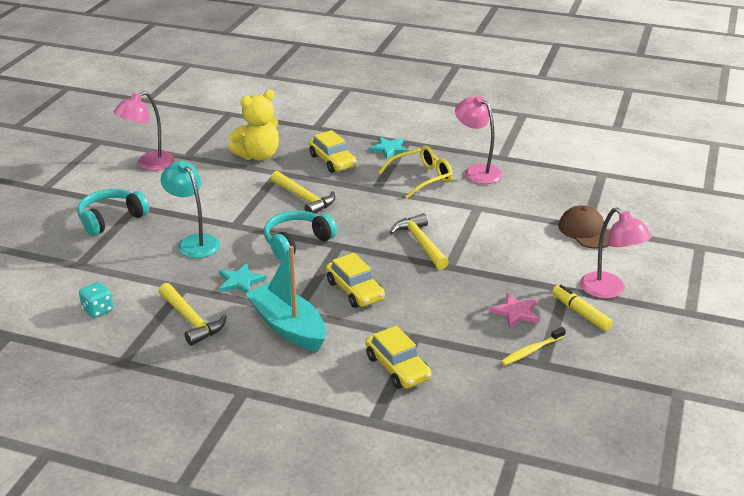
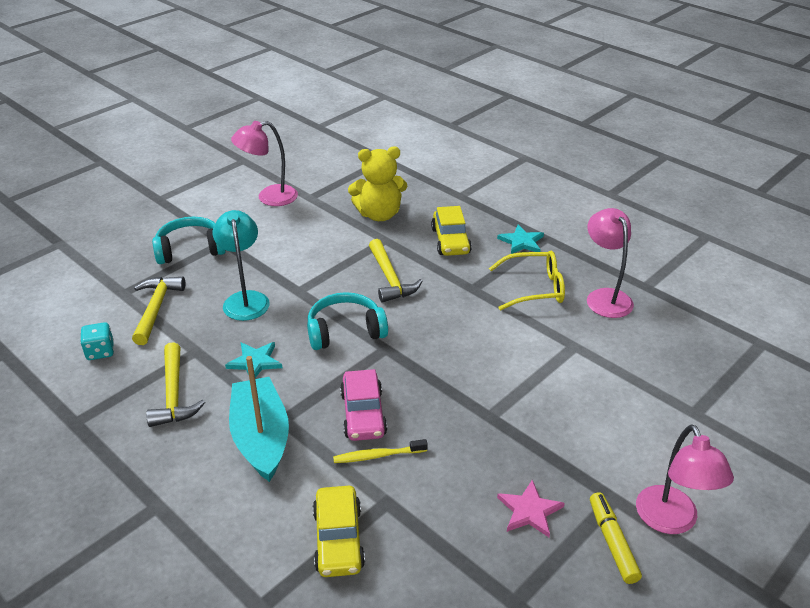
camera: 25 degrees right, 5 degrees up
yellow car [326,253,385,308] -> pink car [340,369,387,441]
yellow hammer [390,213,449,270] -> yellow hammer moved to [132,277,185,345]
yellow toothbrush [501,327,566,366] -> yellow toothbrush moved to [333,439,428,463]
brown cap [558,205,610,249] -> none

